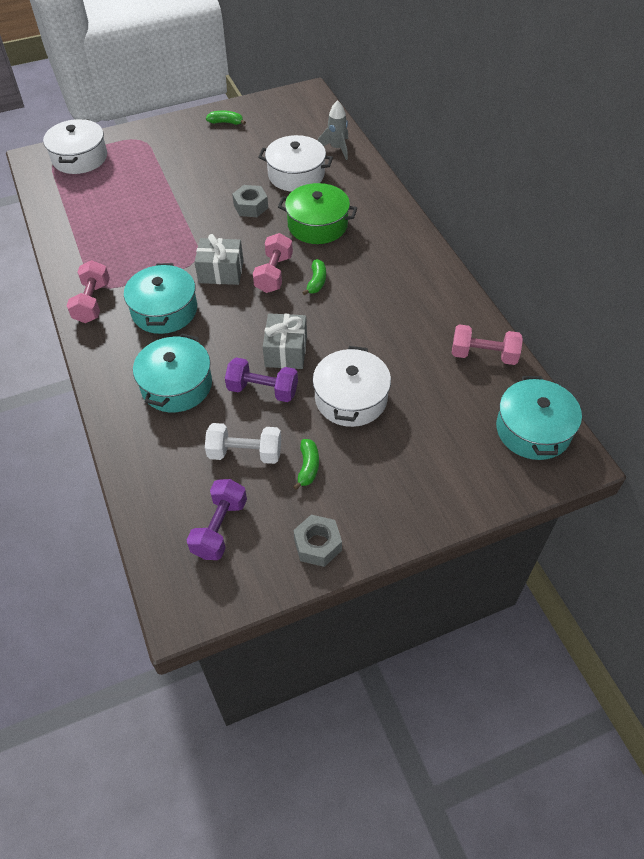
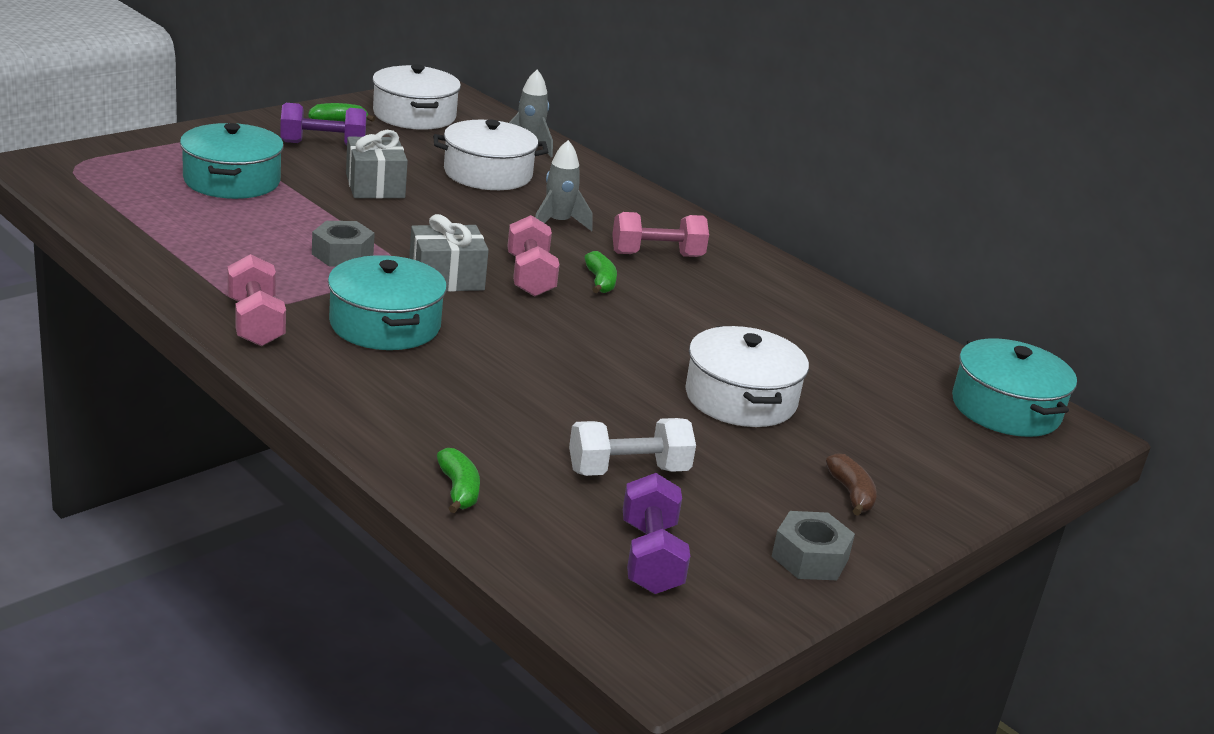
camera: 25 degrees left, 25 degrees down
white pot [43,119,107,174] -> white pot moved to [372,64,461,130]
turquoise pot [133,334,212,412] -> turquoise pot moved to [180,123,284,199]
purple dumbbell [225,357,298,402] -> purple dumbbell moved to [280,103,367,145]
grey nut [232,185,268,217] -> grey nut moved to [312,221,375,267]
grey gift [263,313,307,369] -> grey gift moved to [346,130,408,199]
green pot [278,183,357,244] -> grey rocket [535,140,593,231]
green banana [293,439,319,490] -> green banana moved to [437,448,480,513]
pink dumbbell [452,324,523,365] -> pink dumbbell moved to [612,212,709,257]
none -> brown banana [826,453,877,516]

